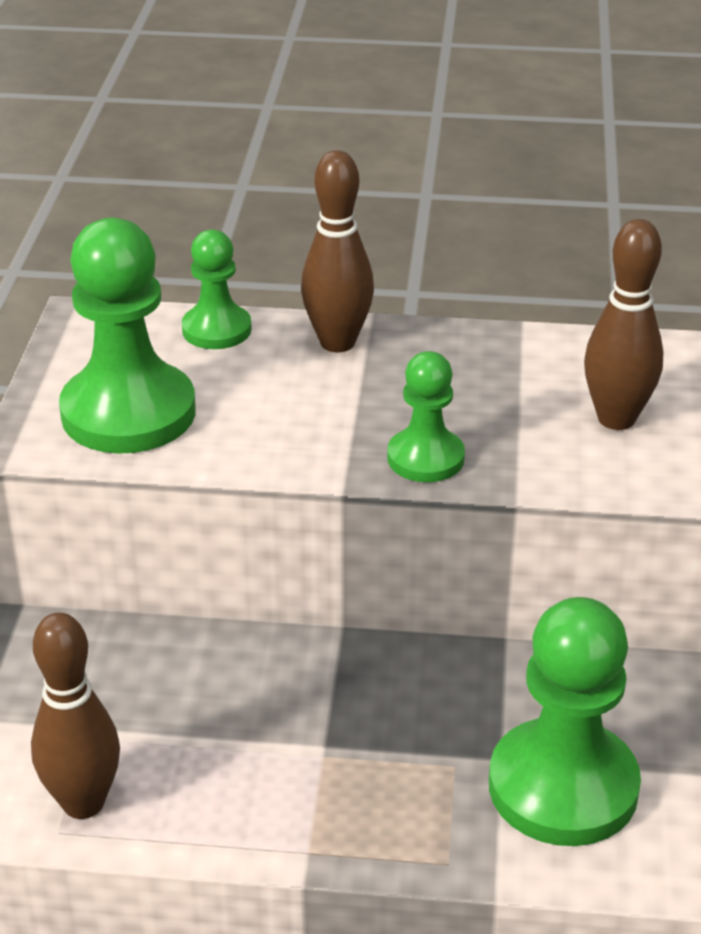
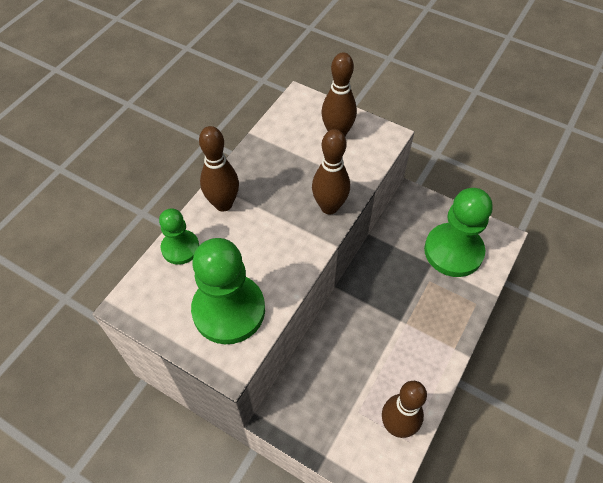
camera: 65 degrees left, 20 degrees up
green pawn [387,351,465,482] -> brown bowling pin [312,129,350,214]

